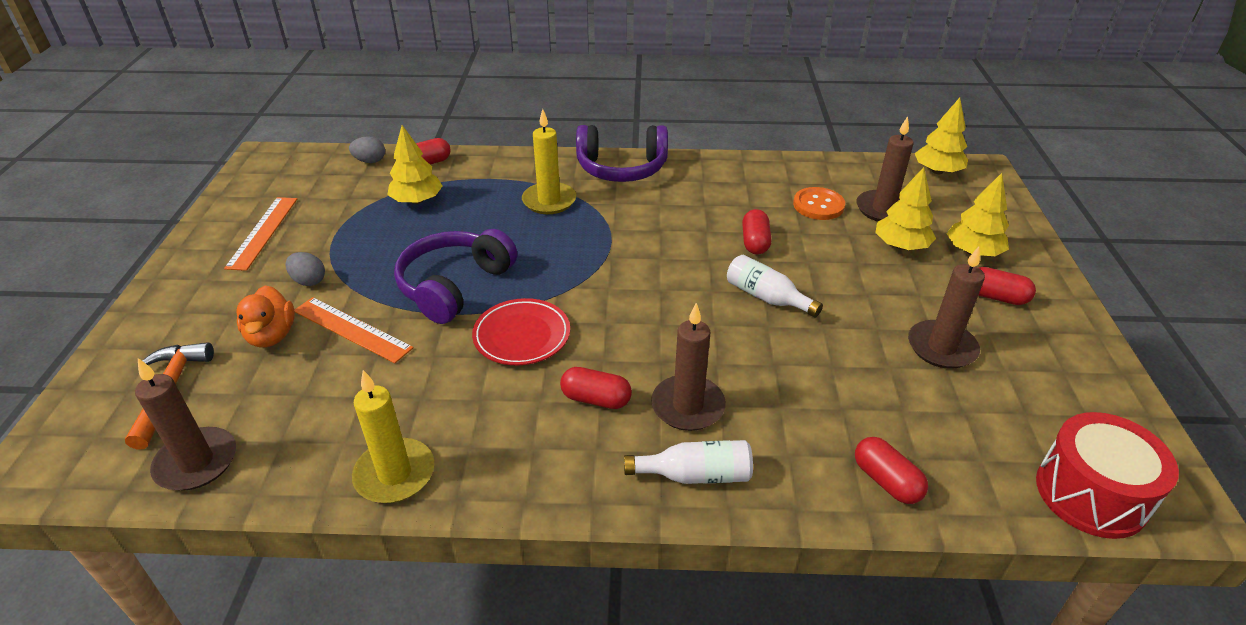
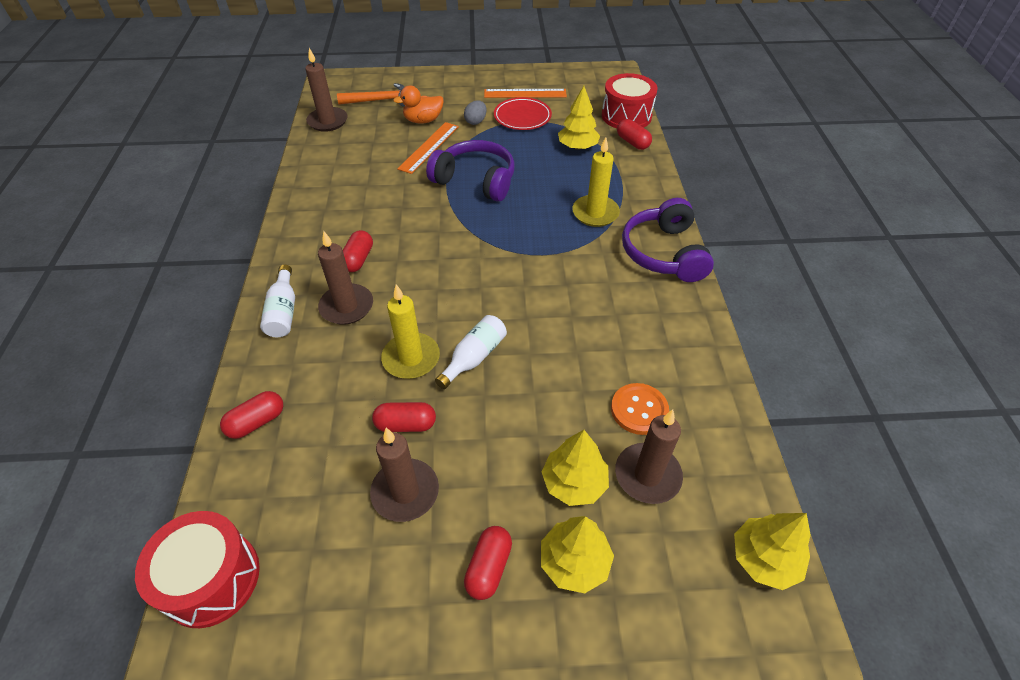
camera: 85 degrees right, 10 degrees up
grey egg [349,136,385,163] -> red drum [602,73,658,129]
yellow candle [352,370,435,503] -> yellow candle moved to [381,284,440,379]
red plate [472,298,570,365] -> red plate moved to [494,97,552,130]
red capsule [742,209,771,255] -> red capsule moved to [372,402,436,432]

